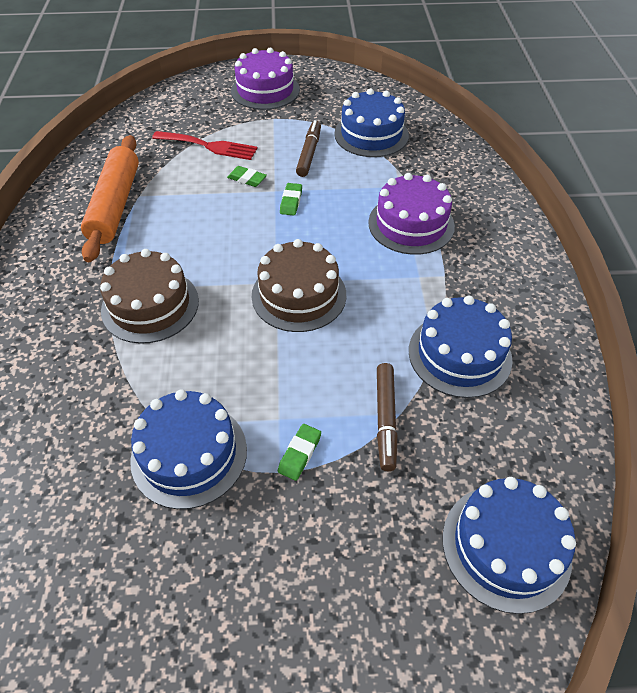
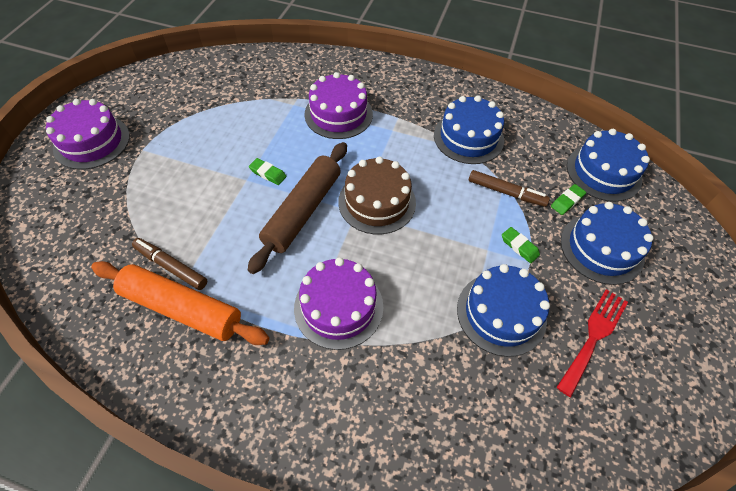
camera: 70 degrees left, 5 degrees up
brown cake [100,249,199,344] -> purple cake [294,257,383,350]
red fork [152,131,258,160] -> red fork moved to [556,289,628,397]
green eraser [227,166,267,187] -> green eraser moved to [551,184,586,215]
brown marker [296,120,321,177] -> brown marker moved to [132,238,207,290]
blue cake [334,89,409,157] -> blue cake moved to [561,202,654,285]
none -> brown rolling pin [248,142,347,274]

